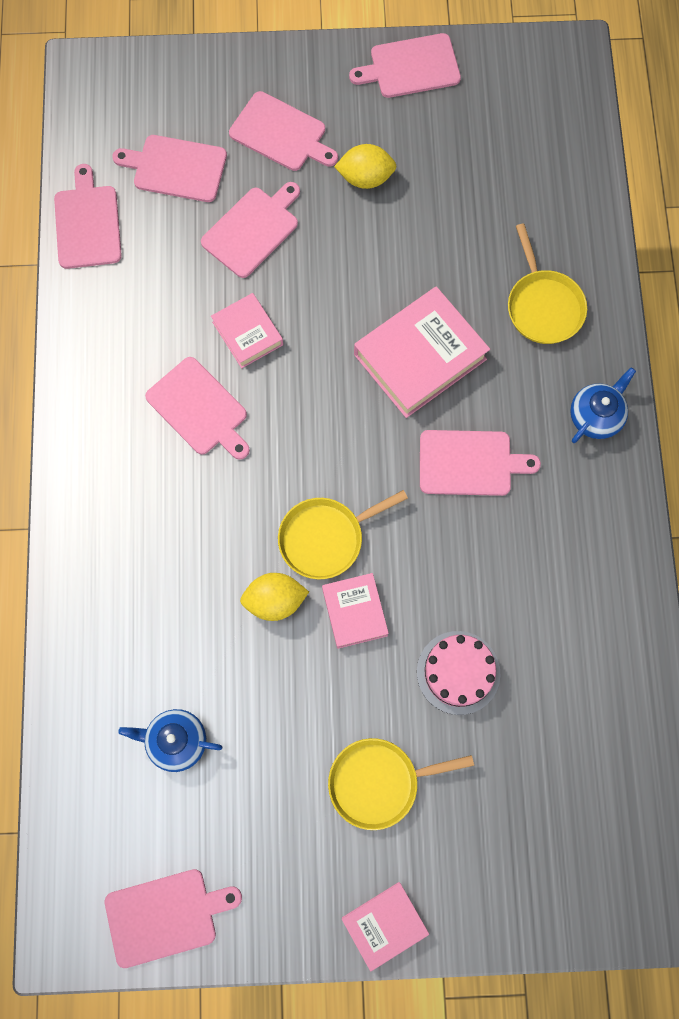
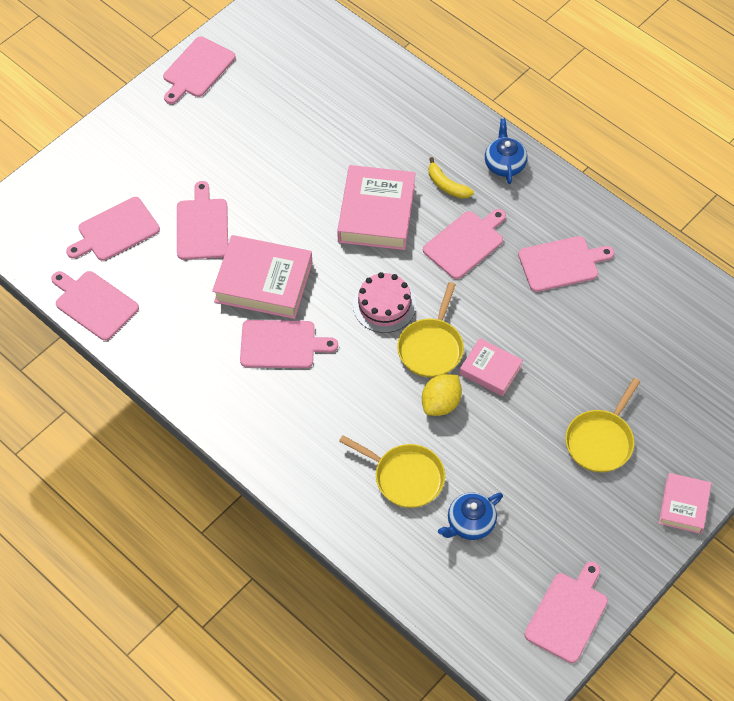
camera: 45 degrees left, 15 degrees down
pink book [211,293,283,368] -> pink book [212,235,312,319], size x1.75
pink cutting board [229,91,338,171] -> pink cutting board moved to [518,236,614,292]
yellow lemon [334,144,397,189] -> none
pink cake [417,631,500,715] -> pink cake moved to [353,272,416,333]
yellow pan [508,223,587,344] -> yellow pan moved to [339,435,445,508]
none -> yellow banana [429,157,474,199]

